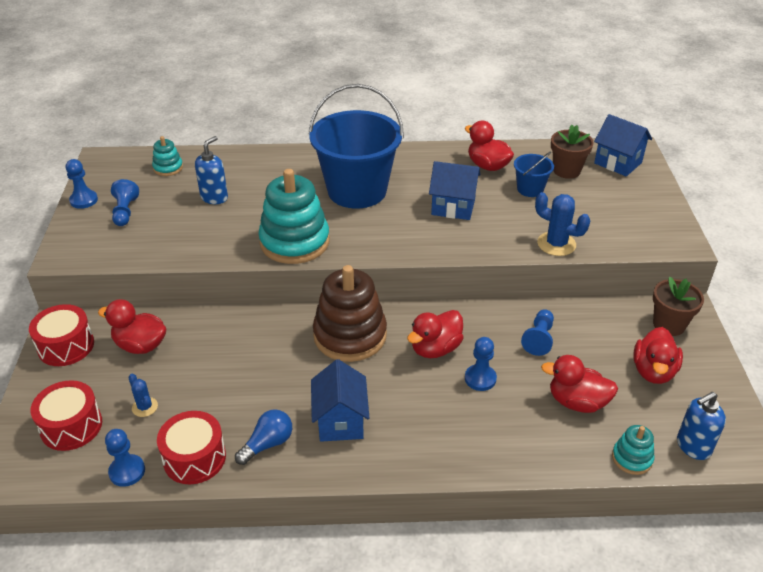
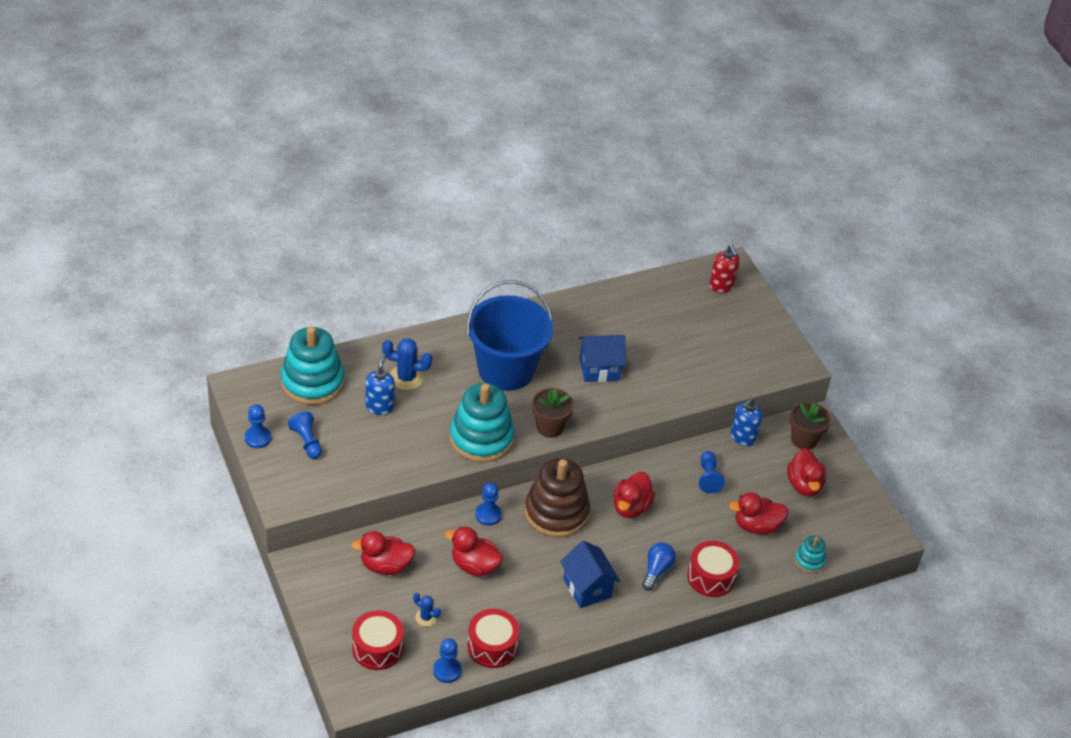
camera: 25 degrees left, 5 degrees up
red drum [29,304,94,366] -> red drum moved to [687,541,740,597]
turquoise stacking toy [152,136,183,176] -> turquoise stacking toy [281,326,344,405], size x2.12
blue light bulb [235,409,292,465] -> blue light bulb moved to [642,542,676,590]
red duck [465,121,514,171] -> red duck moved to [445,527,503,577]
blue pawn [465,337,497,391] -> blue pawn moved to [475,483,502,526]
blue bucket [514,151,554,197] -> none
blue cactus [535,192,590,256] -> blue cactus moved to [382,339,432,390]
brown flower pot [551,125,594,179] -> brown flower pot moved to [532,388,574,438]
blue house [594,114,652,176] -> red soap dispenser [709,245,740,293]
blue soap dispenser [677,392,726,460] -> blue soap dispenser moved to [731,397,762,446]

